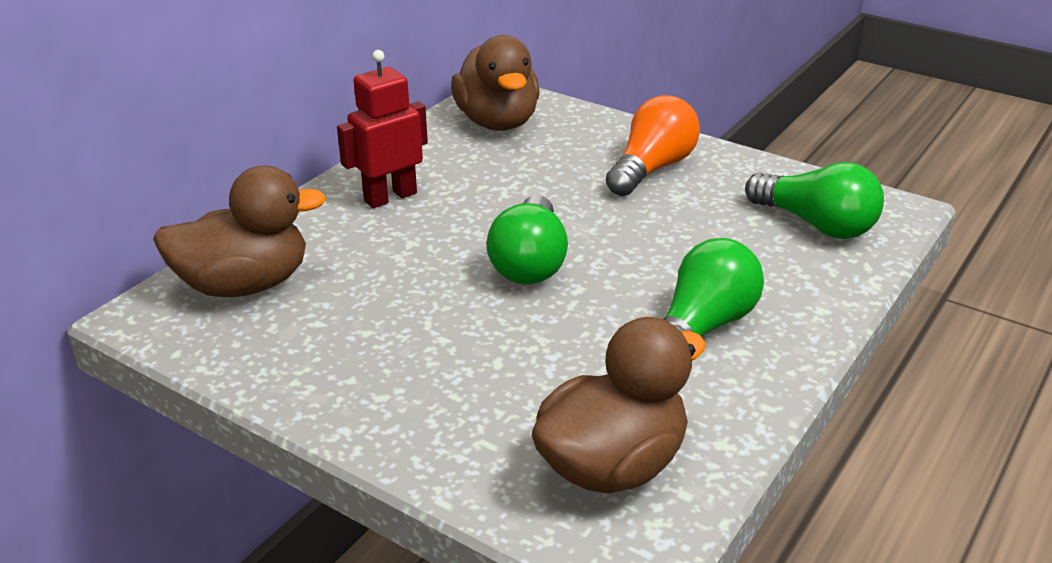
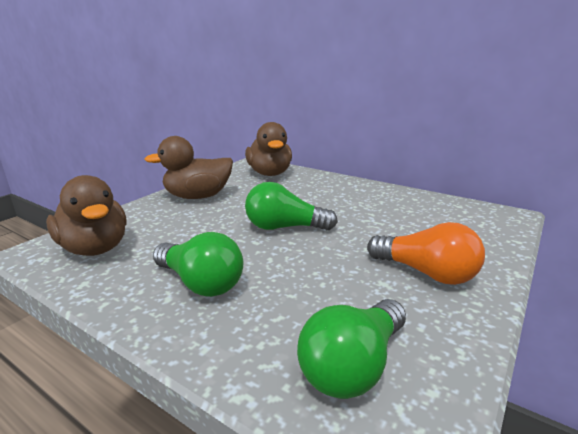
camera: 90 degrees right, 10 degrees down
red robot [337,50,428,208] -> none
brown duck [451,35,540,131] -> brown duck moved to [145,136,233,199]

